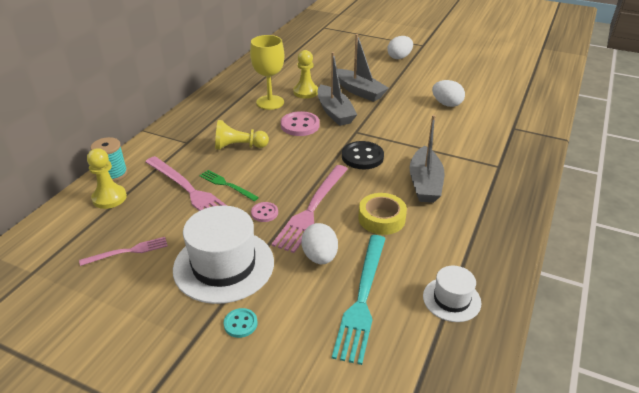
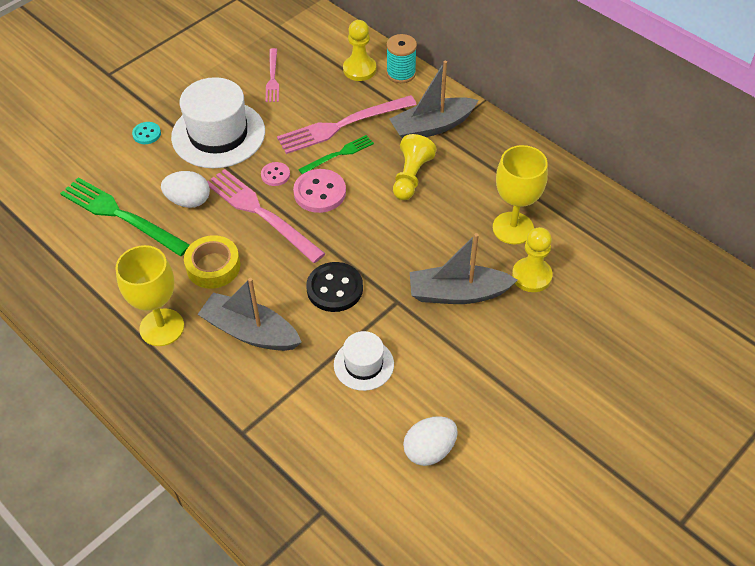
camera: 110 degrees right, 15 degrees up
pink button [281,111,320,136] -> pink button moved to [293,169,346,213]
turquoise fork [332,235,386,365] -> green fork [60,177,190,256]
grey boat [337,34,389,102] -> grey boat moved to [389,61,478,138]
white egg [388,36,413,59] -> none
white hat [423,266,481,322] -> white hat moved to [334,331,394,391]
none -> yellow goblet [116,245,184,346]

